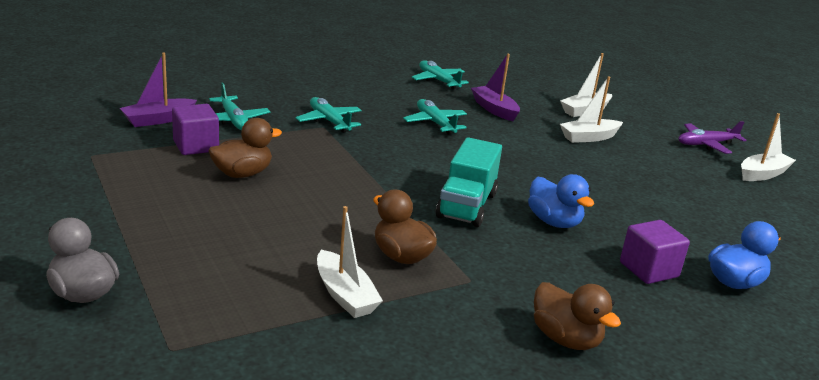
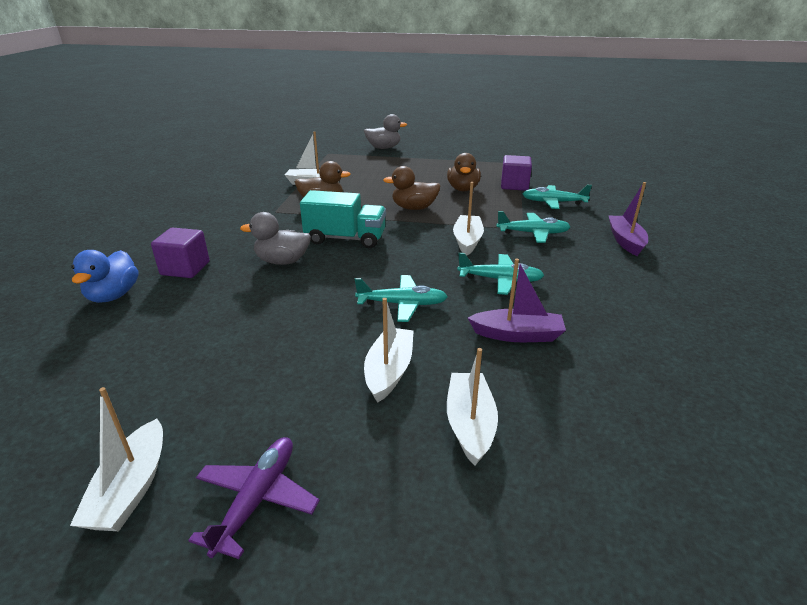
camera: 130 degrees right, 5 degrees up
purple boat [120,53,197,127] -> purple boat moved to [609,182,648,256]
turquoise plane [412,60,469,90] -> turquoise plane moved to [355,275,448,322]
turquoise truck [436,137,502,227] -> turquoise truck turned 135 degrees clockwise [300,190,386,248]
blue duck [528,174,594,228] -> grey duck [240,212,311,265]
brown duck [534,282,621,350] -> brown duck moved to [383,166,440,210]
none -> white boat [453,182,484,256]

